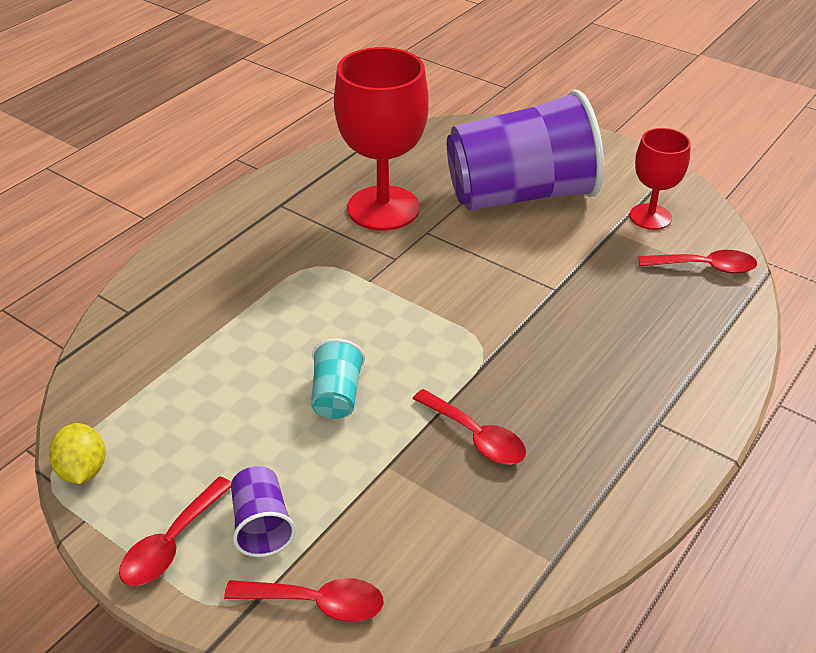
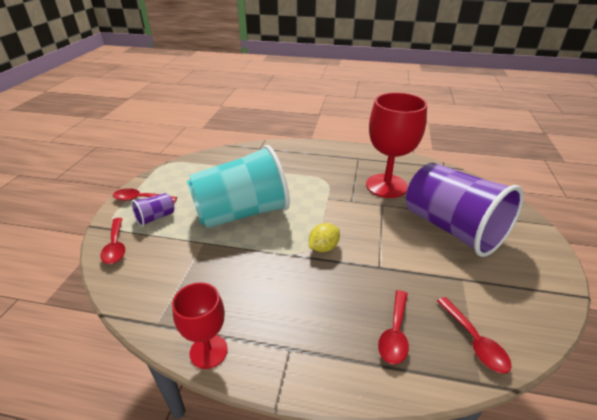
camera: 65 degrees right, 5 degrees down
yellow lemon [49,423,106,484] -> yellow lemon moved to [309,223,340,252]
turquoise cup [311,339,365,419] -> turquoise cup [187,145,290,228], size x2.47
red spoon [412,389,526,465] -> red spoon moved to [378,290,409,364]
red goblet [630,128,691,230] -> red goblet moved to [172,282,228,369]

